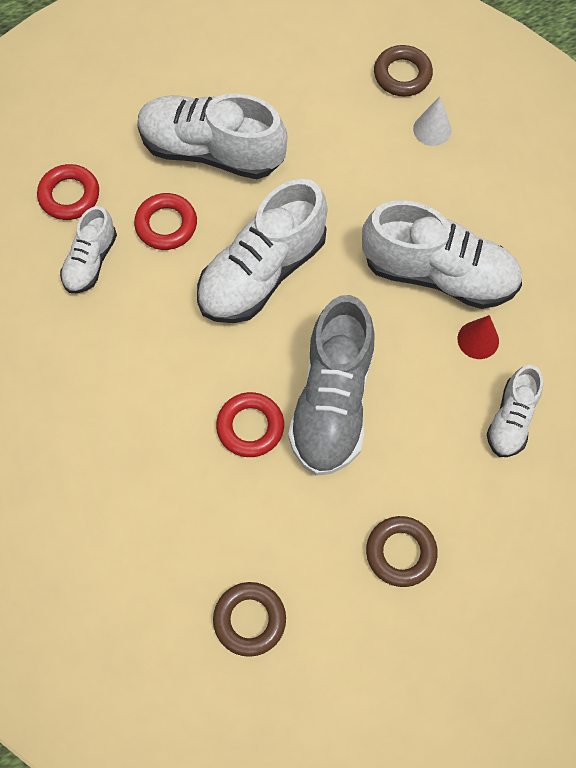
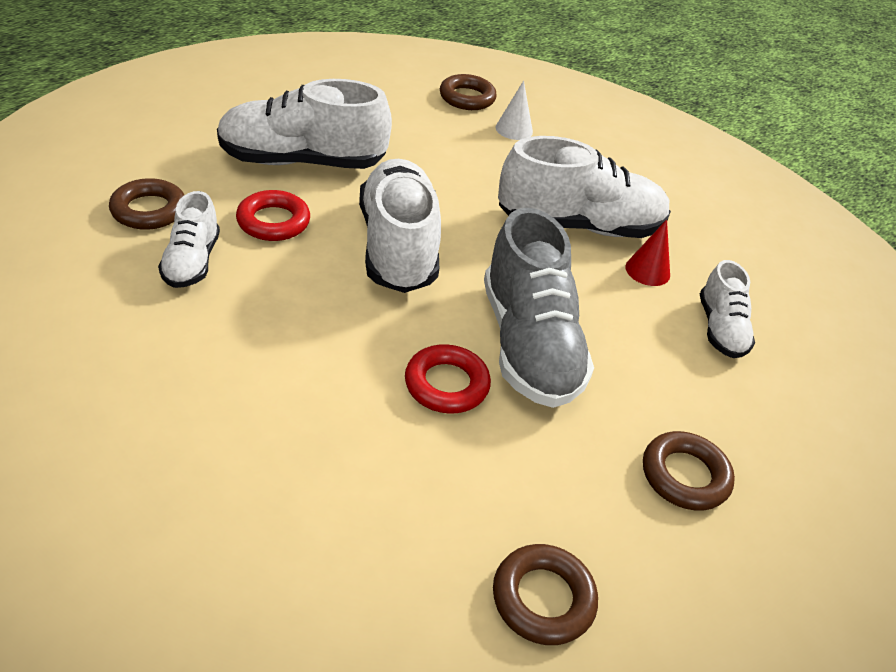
camera: 25 degrees left, 25 degrees down
red ring [37,164,99,220] -> brown ring [109,178,184,230]
white shoe [197,179,327,323] -> white shoe turned 150 degrees clockwise [359,159,441,293]

